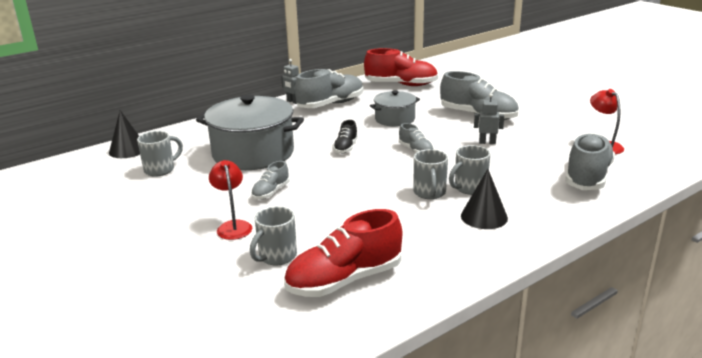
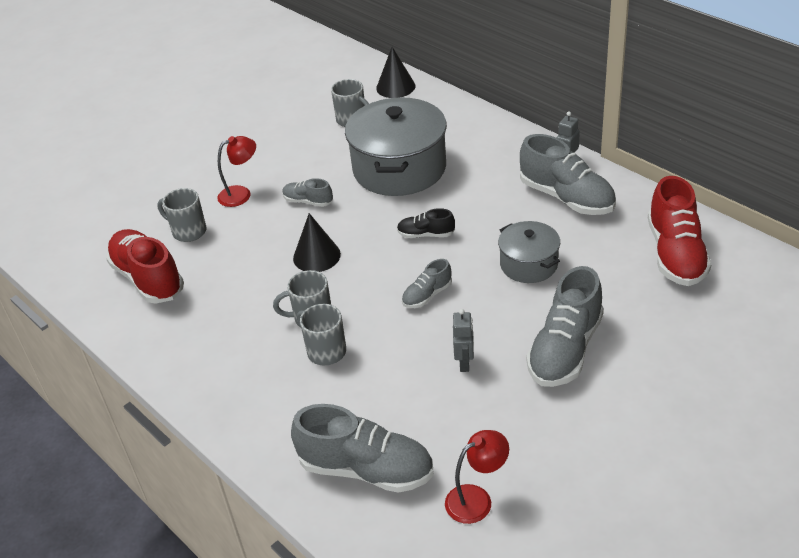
camera: 85 degrees right, 15 degrees up
black cone [461,169,508,229] -> black cone moved to [293,213,341,272]

